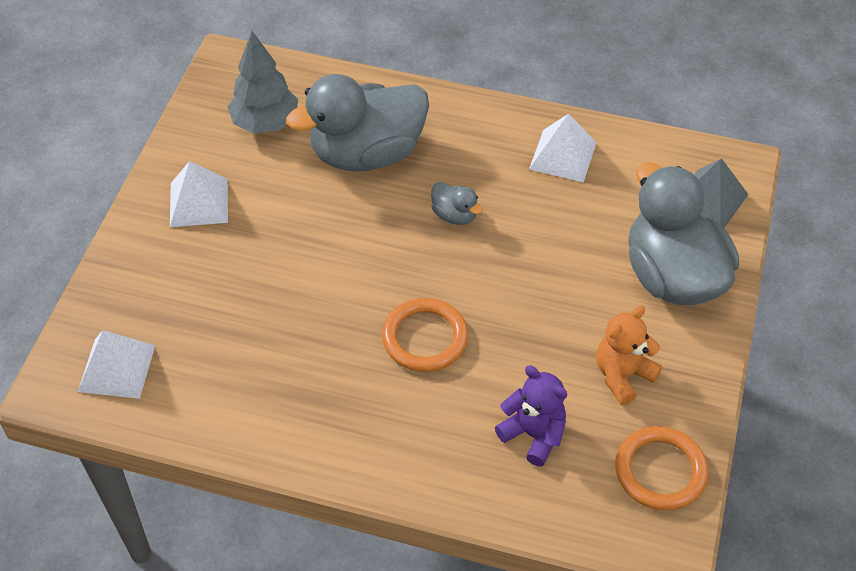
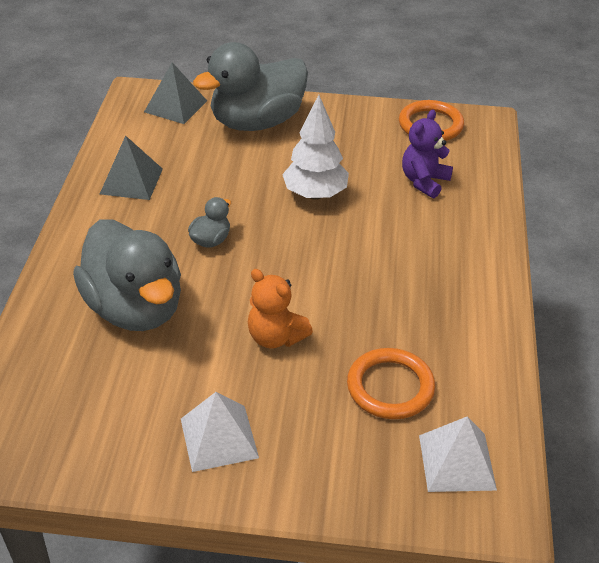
camera: 100 degrees left, 10 degrees down
grey tree [228,31,298,133] -> none
orange ring [382,298,468,372] -> orange ring moved to [347,348,435,419]
white pyramid [529,113,597,182] -> grey pyramid [100,135,163,200]
orange teddy bear [596,306,662,405] -> orange teddy bear moved to [248,269,313,349]
none -> white tree [282,95,349,200]

